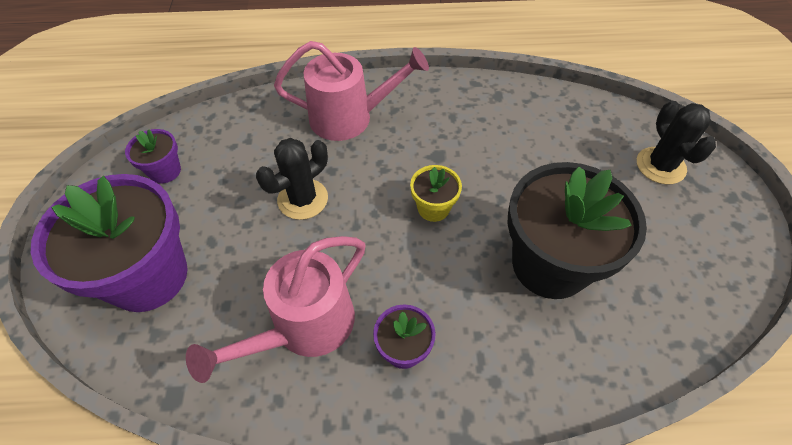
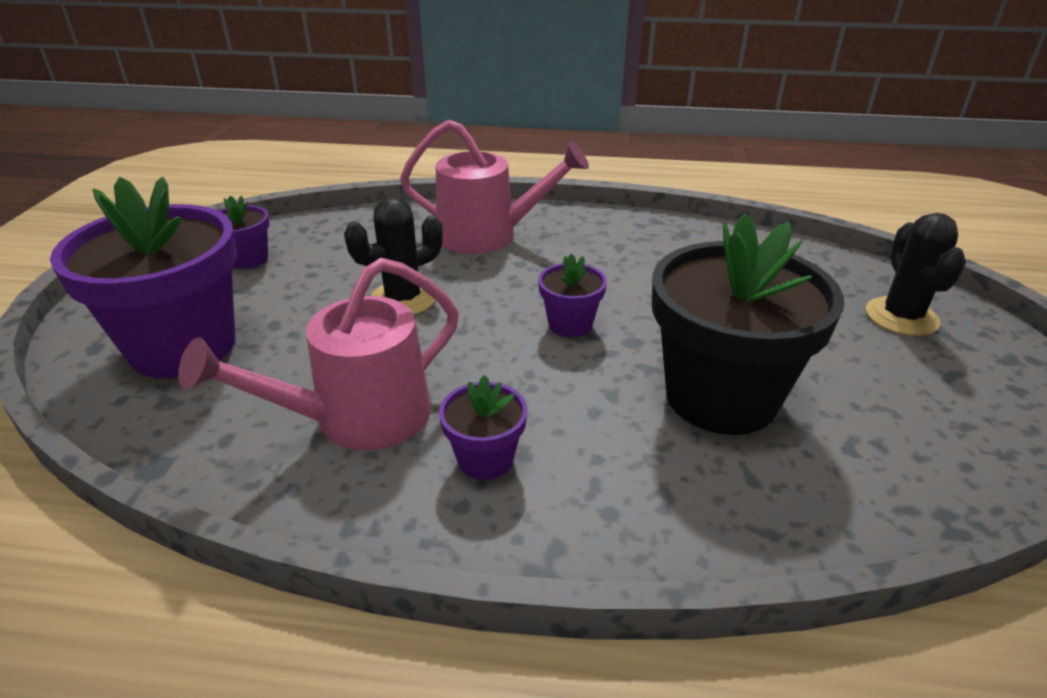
camera: 10 degrees right, 20 degrees down
yellow flower pot [410,165,462,222] -> purple flower pot [538,254,607,337]

